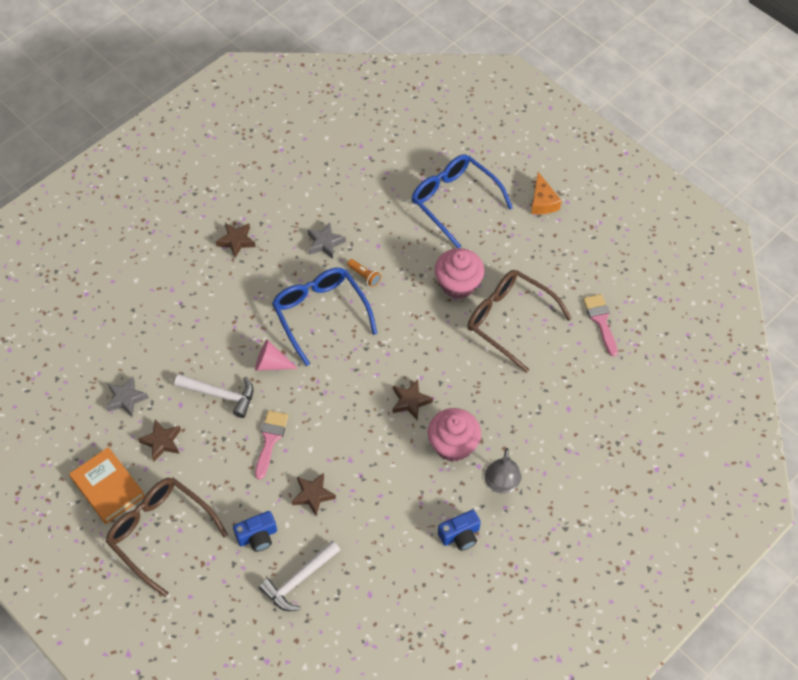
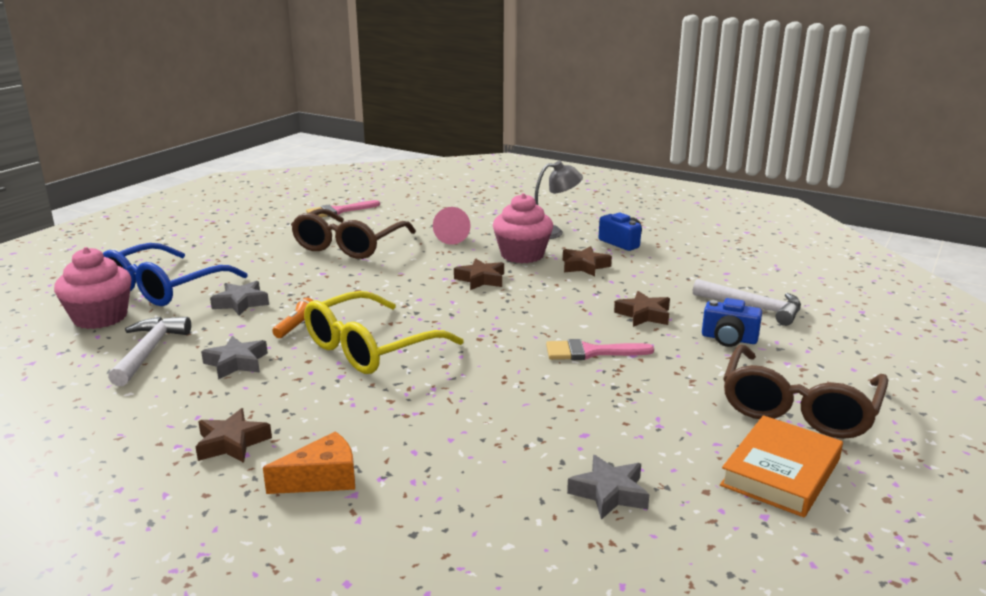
camera: 105 degrees left, 35 degrees down
brown star [138,420,181,462] -> brown star moved to [563,246,612,276]
white hammer [174,374,253,418] -> white hammer moved to [108,317,191,386]
blue camera [233,511,277,552] -> blue camera turned 150 degrees clockwise [702,298,762,347]
pink cone [255,340,298,371] -> pink cone moved to [433,207,470,245]
blue glasses [272,268,377,366] -> yellow glasses [304,291,464,374]
pink cupcake [435,248,484,299] -> pink cupcake moved to [54,247,132,329]
orange cheese [531,172,562,214] -> orange cheese moved to [263,431,355,494]
none -> grey star [210,281,269,316]

